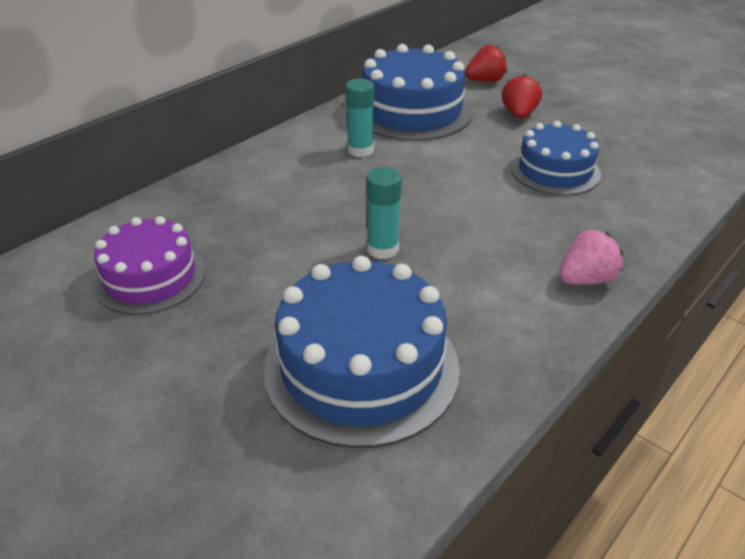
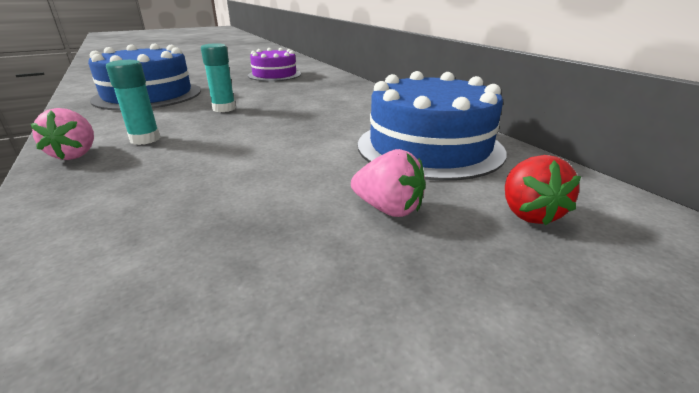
camera: 110 degrees right, 10 degrees down
turquoise glue stick [345,79,374,157] -> turquoise glue stick moved to [106,60,161,145]
red strawberry [502,74,542,119] -> pink strawberry [351,149,426,217]
blue cake [511,121,601,195] -> none

